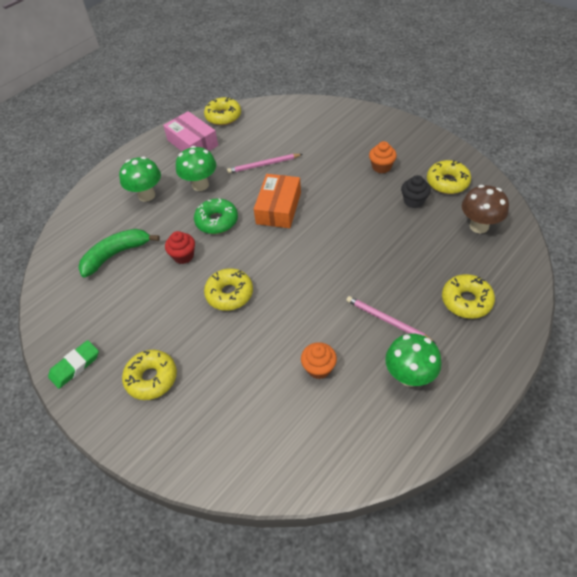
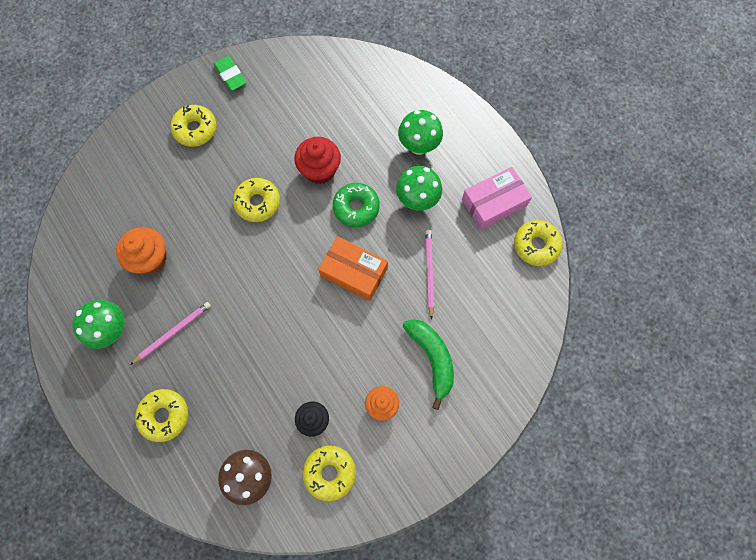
camera: 100 degrees right, 20 degrees up
green banana [78,229,160,277] -> green banana moved to [403,319,454,410]
red cupcake [165,231,195,264] -> red cupcake [294,137,341,184], size x1.51
orange cupcake [301,342,337,379] -> orange cupcake [116,227,167,274], size x1.51

